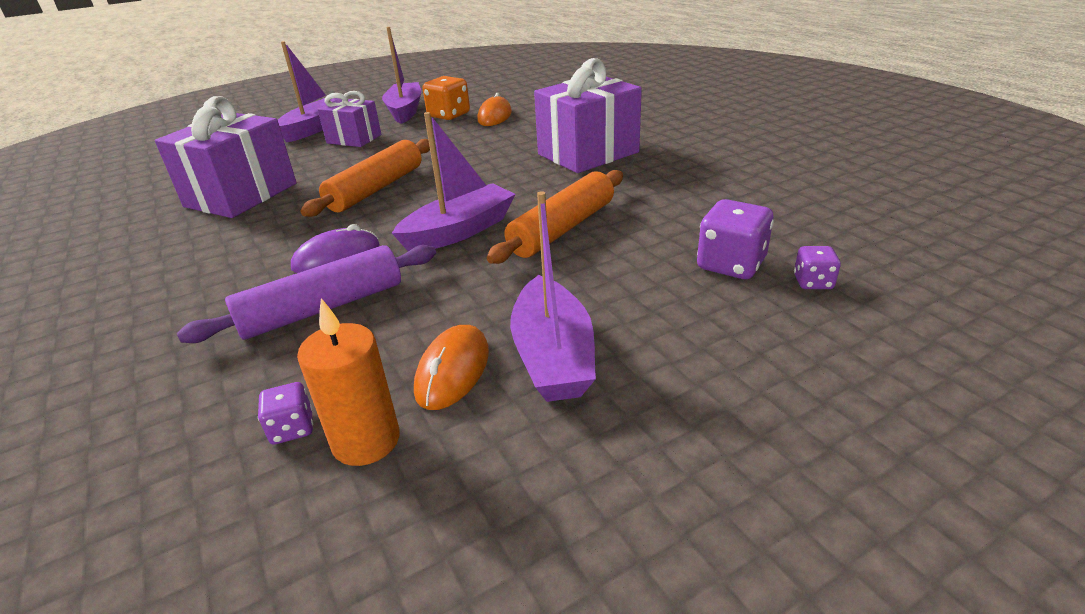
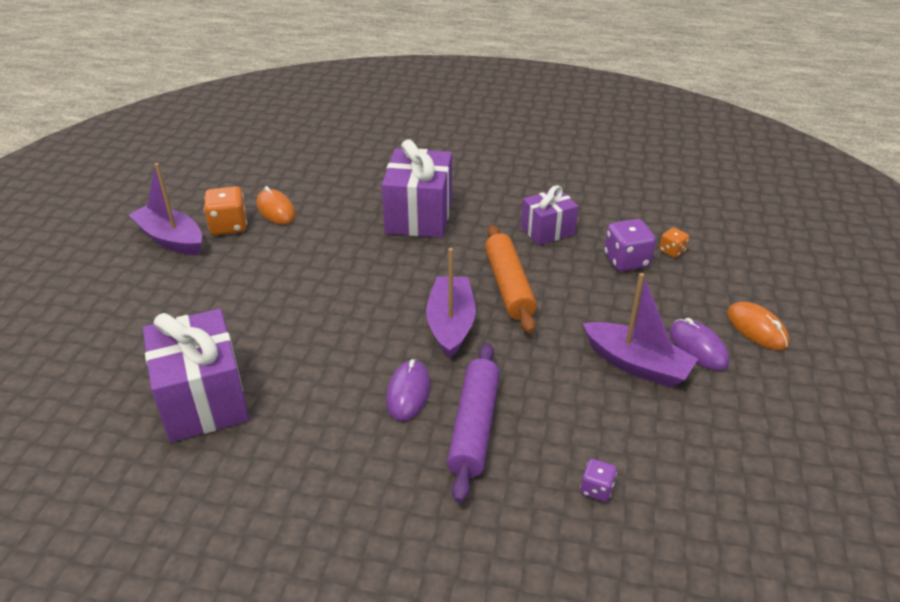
camera: 50 degrees left, 5 degrees up
purple boat [278,41,339,142] -> none
orange candle [297,298,400,466] -> none
orange rolling pin [301,139,430,217] -> none
purple gift [318,91,381,147] -> purple gift moved to [521,185,579,245]
orange mouse [414,325,489,410] -> orange mouse moved to [727,302,789,350]
purple dice [794,246,841,289] -> orange dice [659,228,689,258]
none -> purple mouse [670,318,729,371]

